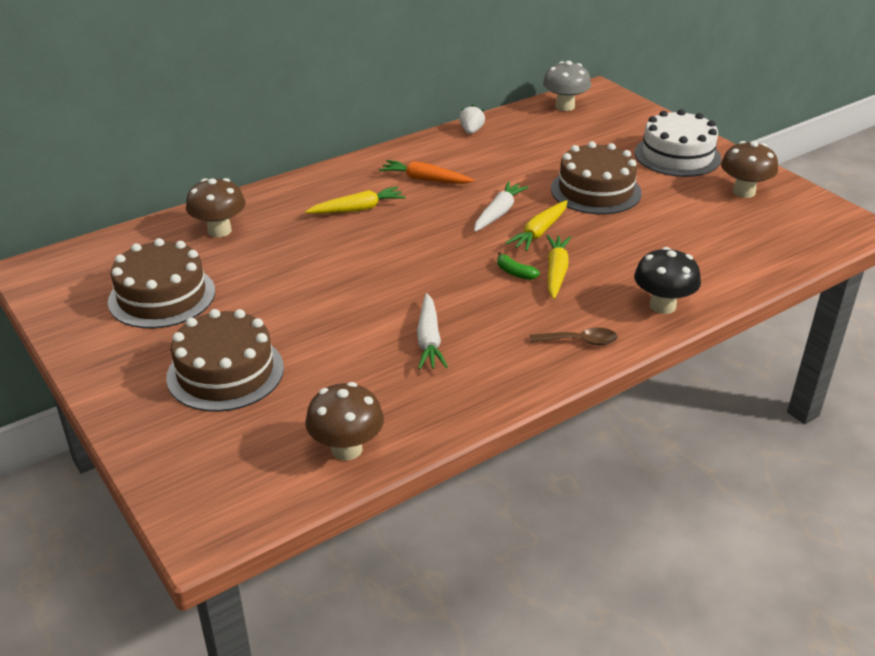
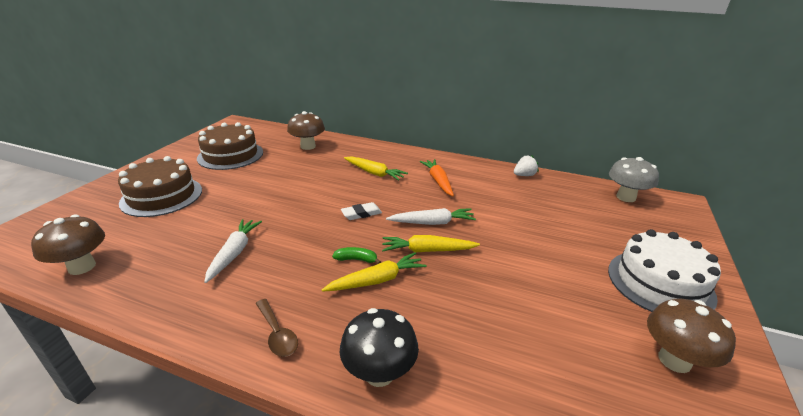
camera: 55 degrees right, 5 degrees down
white carrot [417,293,448,369] -> white carrot turned 135 degrees clockwise [204,219,262,283]
green banana [497,252,540,280] -> green banana turned 90 degrees clockwise [332,247,381,264]
brown cake [551,141,642,214] -> none
none -> white eraser [341,202,382,220]

